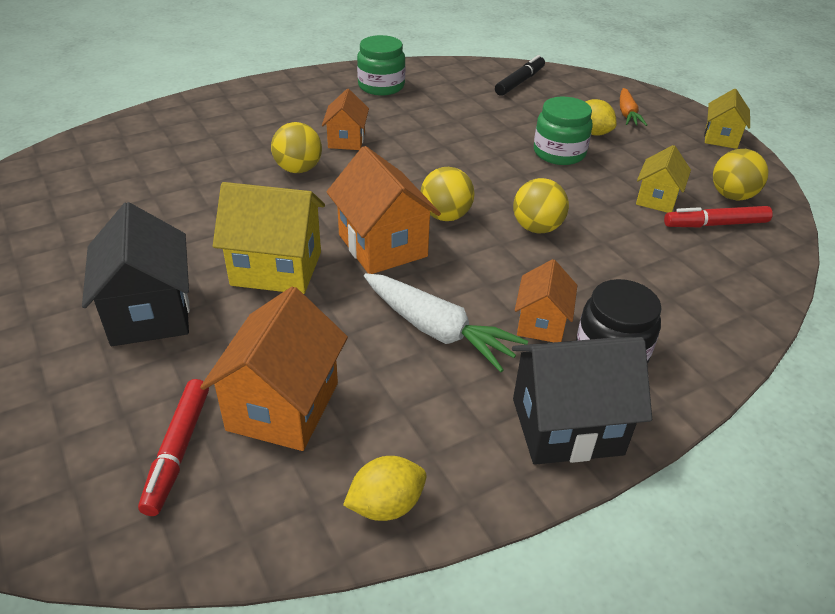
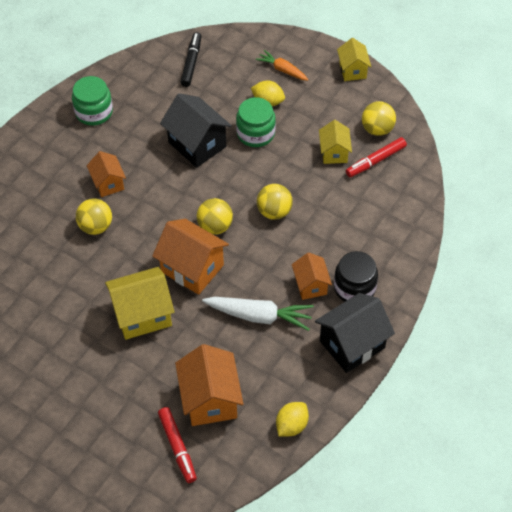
camera: 25 degrees left, 15 degrees up
black house [82,202,190,346] -> black house moved to [160,93,232,168]
orange carrot [620,88,647,126] -> orange carrot turned 150 degrees clockwise [256,50,308,81]

